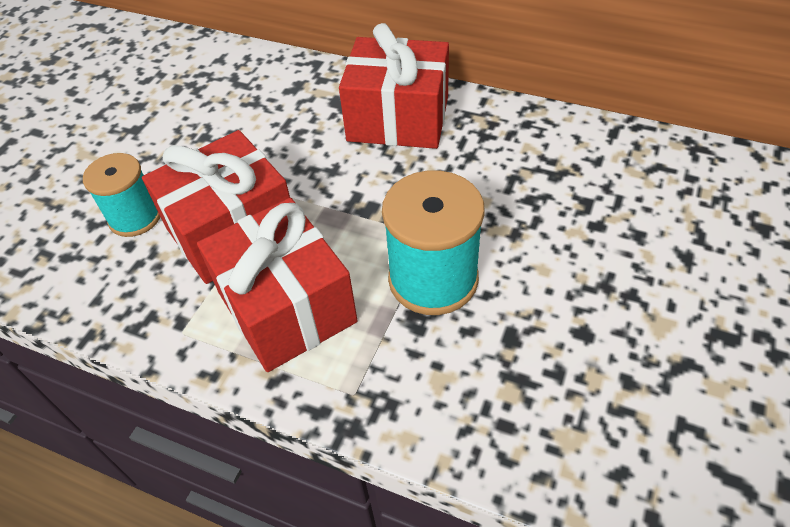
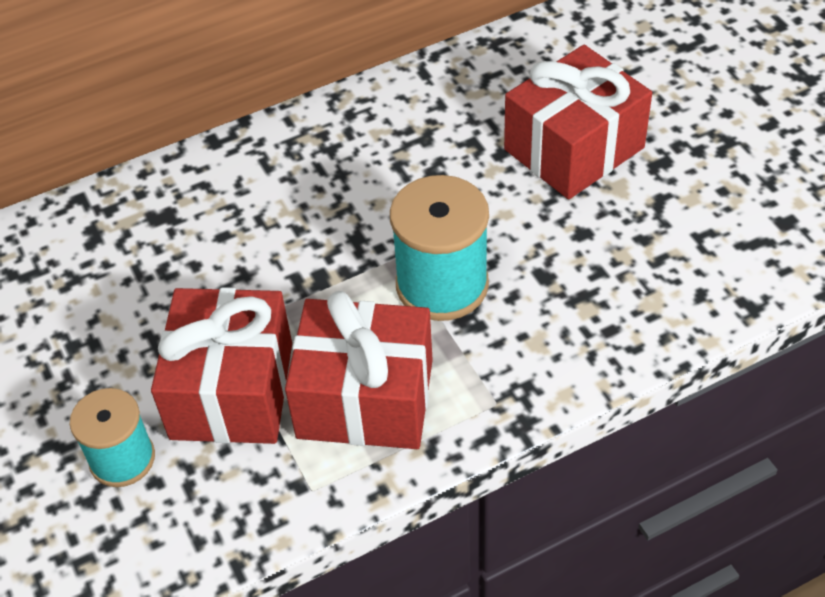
camera: 50 degrees left, 0 degrees up
red gift [339,23,449,149] -> red gift moved to [504,45,652,199]

